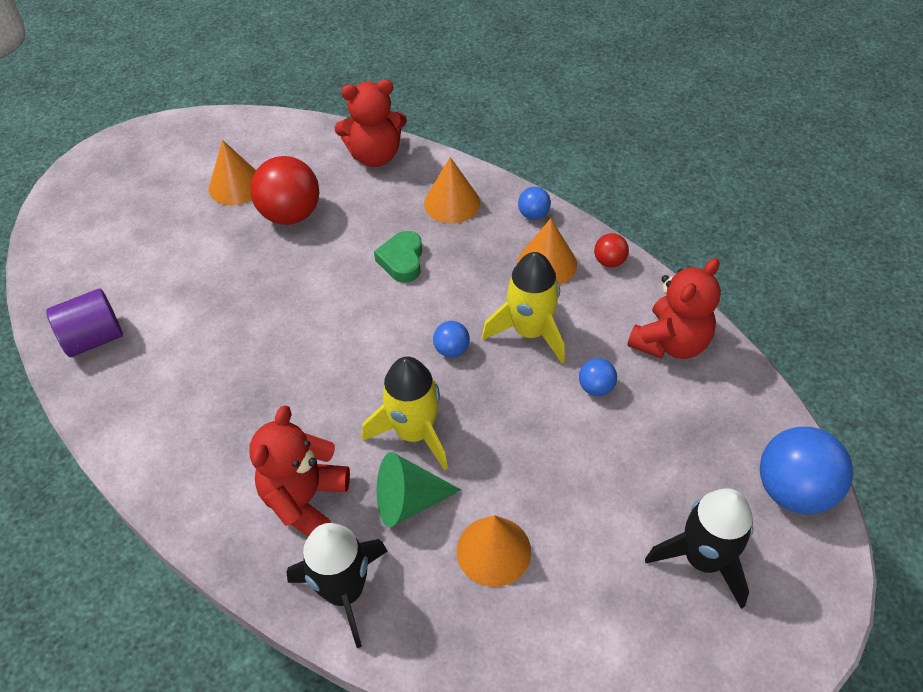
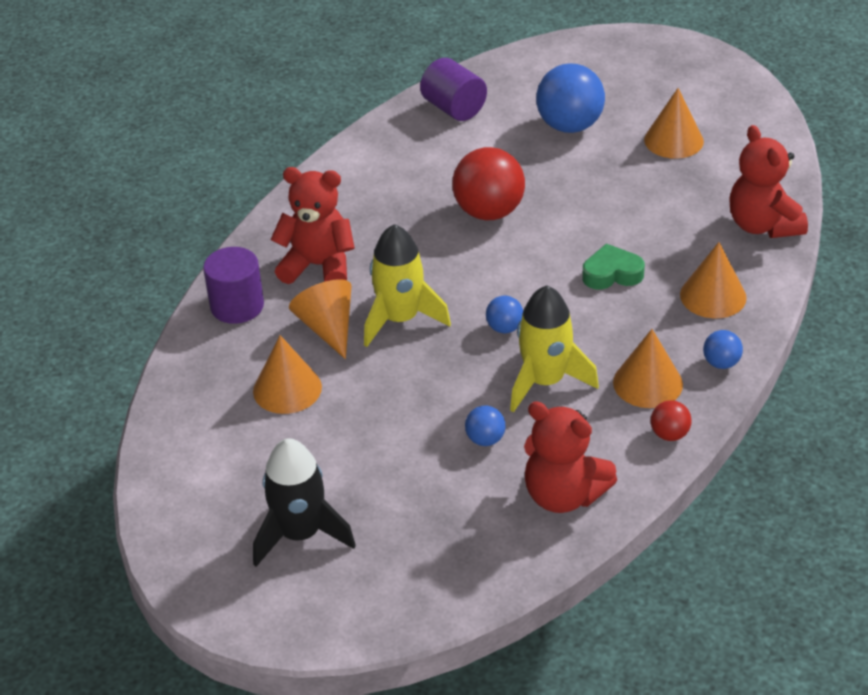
camera: 80 degrees right, 10 degrees down
red ball [250,156,319,225] -> red ball moved to [452,147,525,220]
black rocket [286,523,388,648] -> purple cylinder [203,247,264,324]
green cone [377,452,461,527] -> orange cone [289,279,352,359]
blue ball [760,427,853,514] -> blue ball moved to [536,63,605,133]

